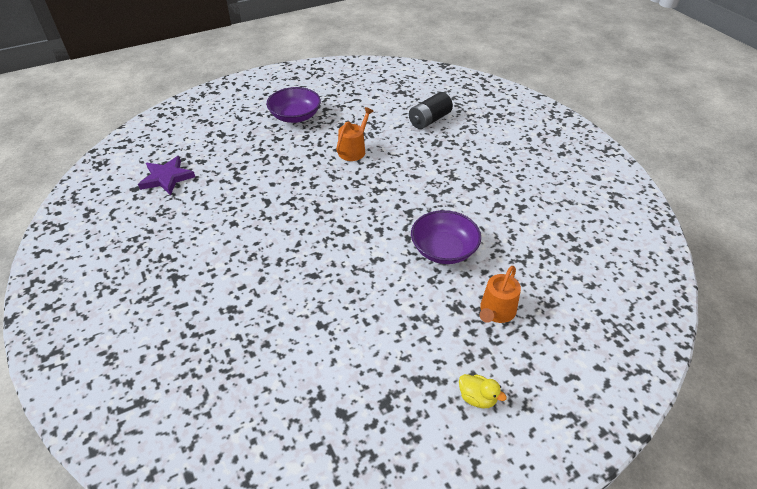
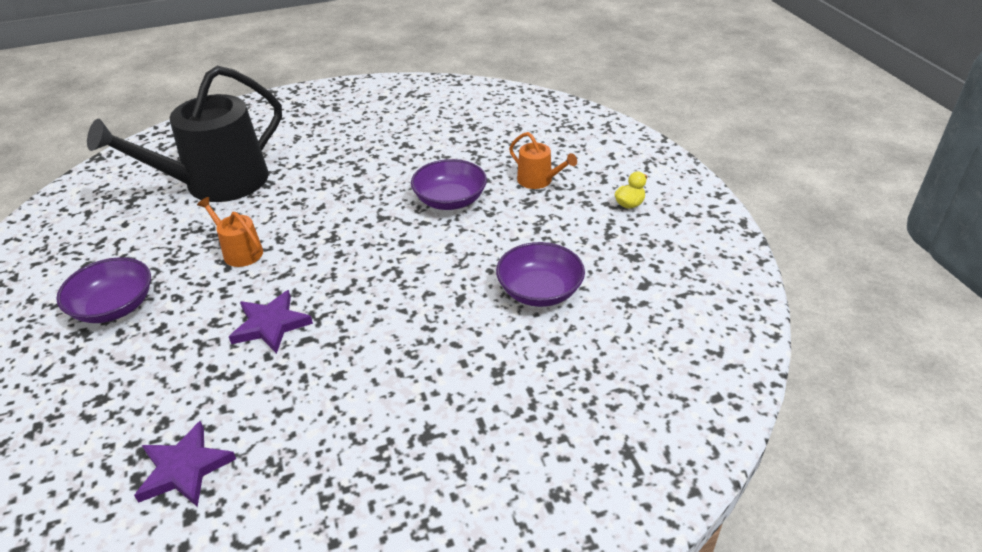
camera: 80 degrees left, 5 degrees down
black battery [409,92,453,129] -> black watering can [87,66,282,202]
none -> purple star [229,290,313,354]
none -> purple bowl [496,242,585,307]

